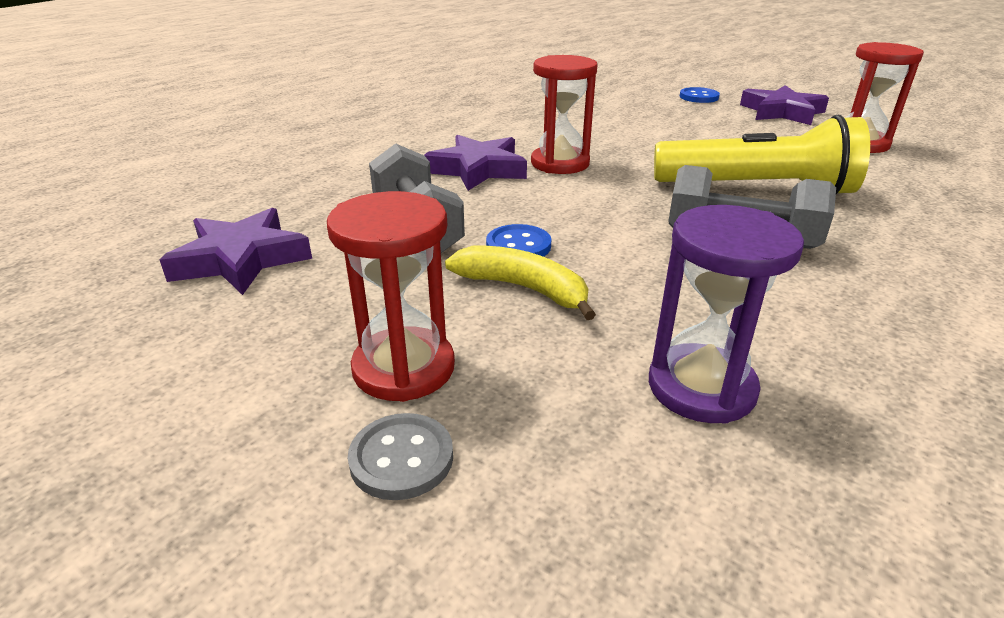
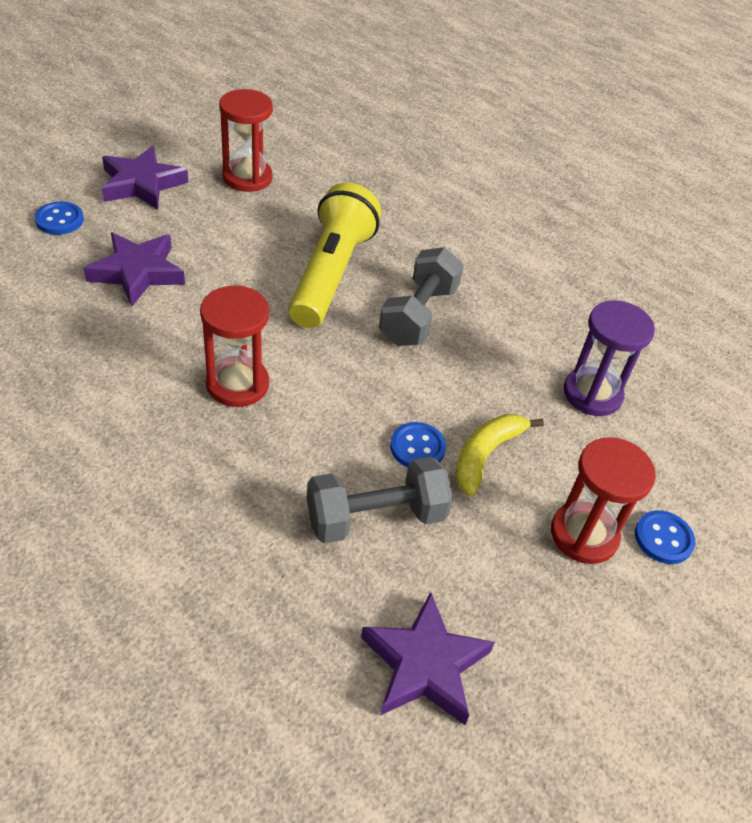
camera: 90 degrees left, 15 degrees up
grey button [348,413,453,500] -> blue button [635,510,695,564]
purple star [424,135,527,191] -> purple star moved to [83,232,185,307]

